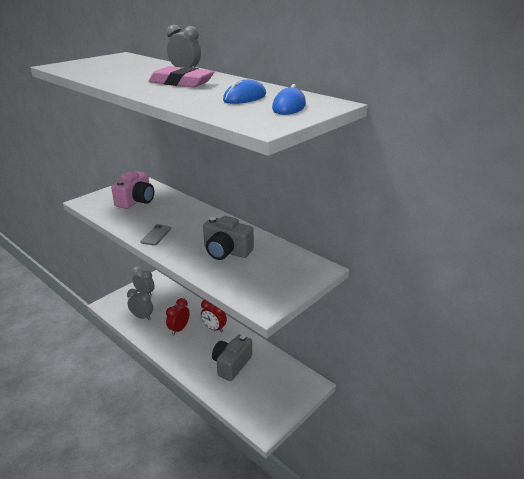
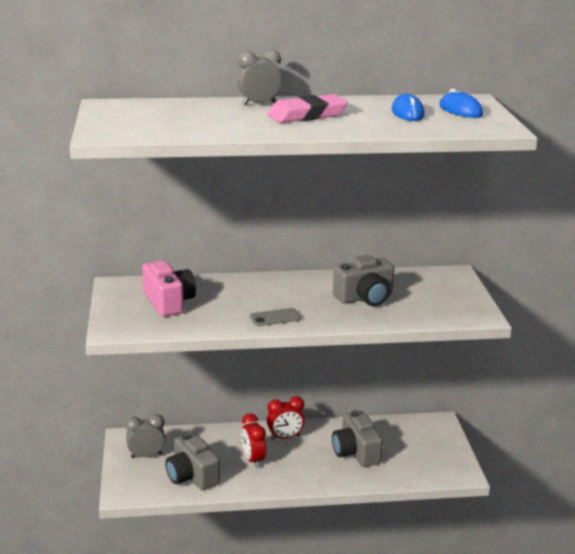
camera: 50 degrees left, 5 degrees down
grey clock [127,289,153,320] -> grey camera [165,432,220,490]
grey phone [140,224,171,246] -> grey phone turned 75 degrees counterclockwise [250,308,301,326]

